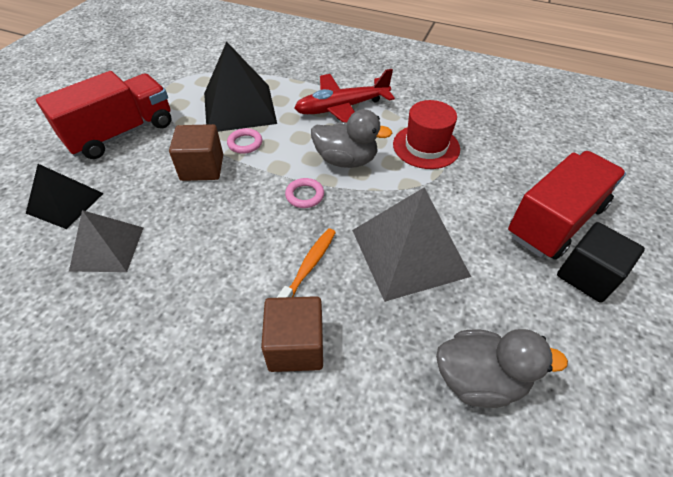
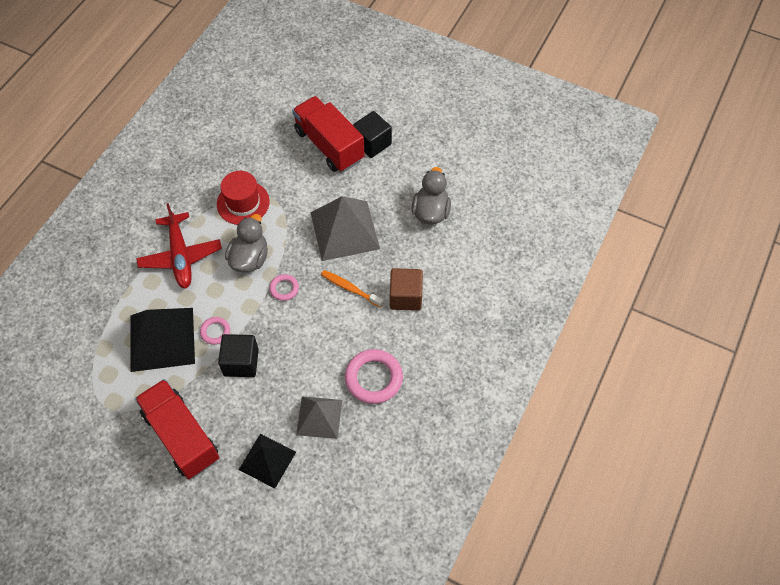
camera: 85 degrees left, 10 degrees up
brown cube [169,124,223,181] -> black cube [218,334,259,377]
none -> pink ring [345,349,403,404]

